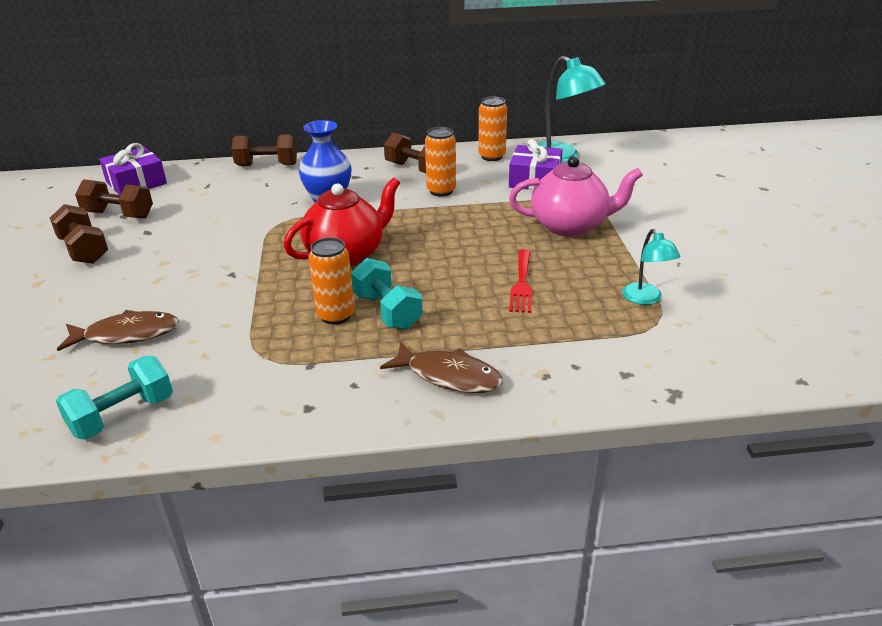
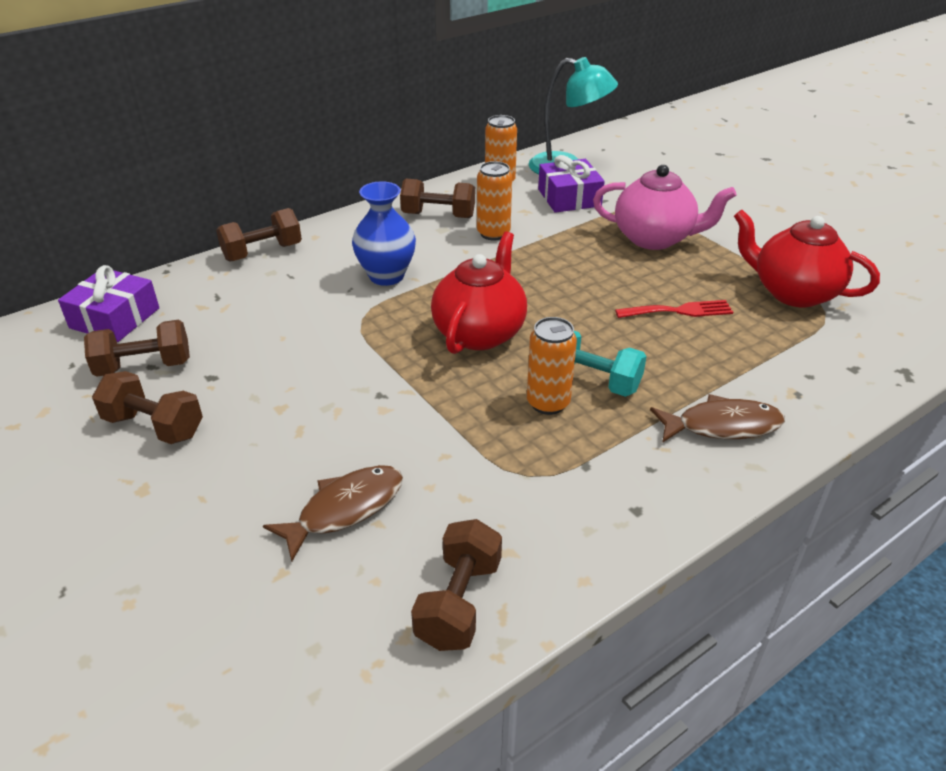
camera: 30 degrees left, 5 degrees up
turquoise dumbbell [56,356,173,440] -> brown dumbbell [411,519,502,651]
pink teapot [509,156,643,237] -> pink teapot turned 45 degrees clockwise [593,165,736,250]
red fork [509,249,532,313] -> red fork turned 75 degrees counterclockwise [615,300,733,318]
turquoise lamp [622,229,680,305] -> red teapot [734,210,880,307]

